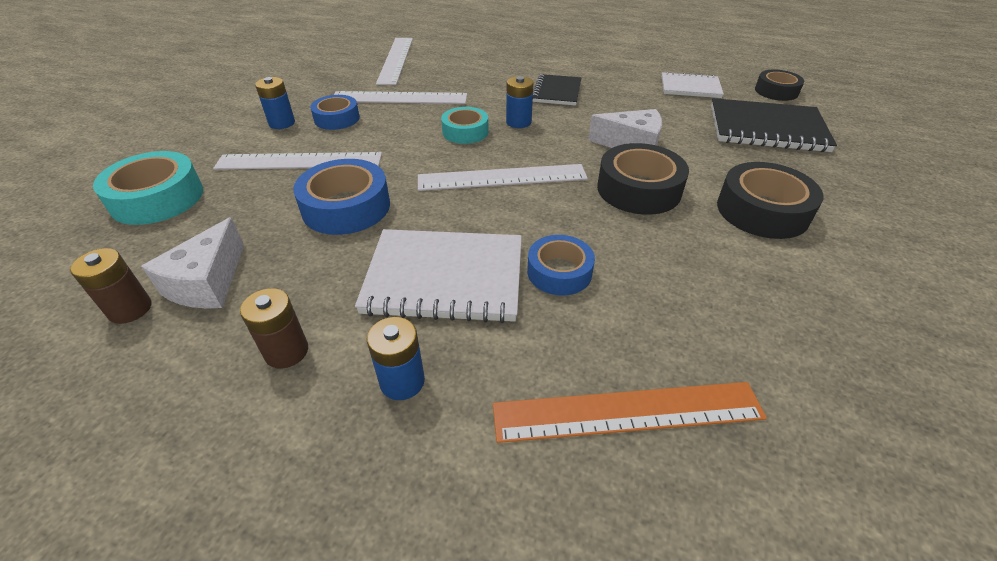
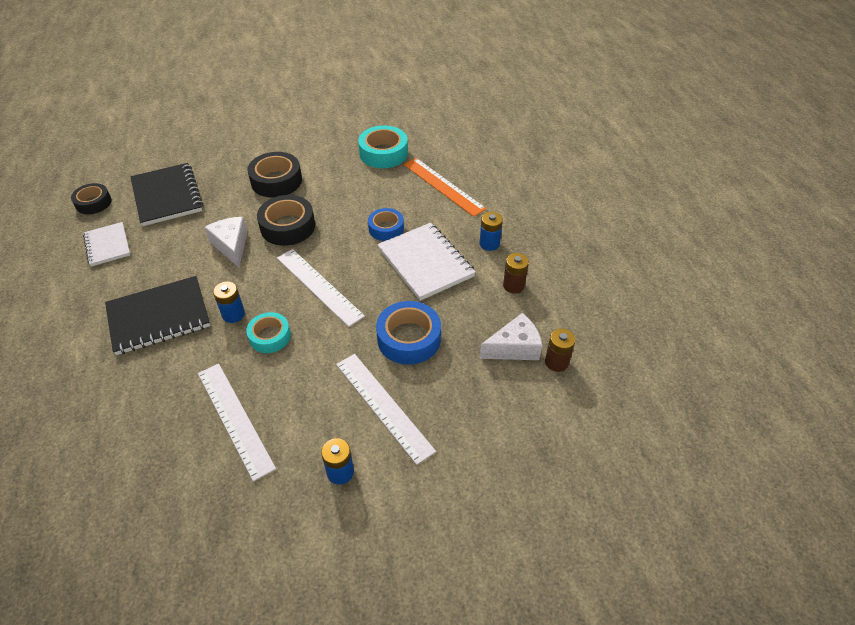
camera: 125 degrees left, 5 degrees up
turquoise tape [93,151,203,225] -> turquoise tape moved to [358,126,408,168]
blue tape [310,95,360,130] -> none
white ruler [376,38,413,85] -> none
black notebook [533,74,581,106] -> black notebook [105,276,210,355], size x1.64

